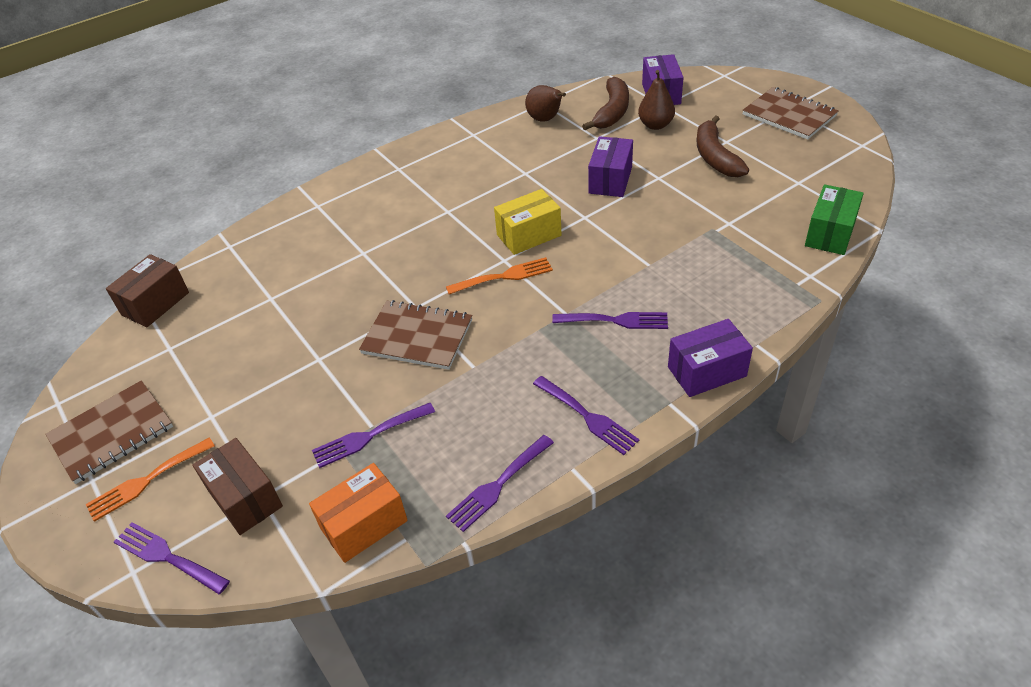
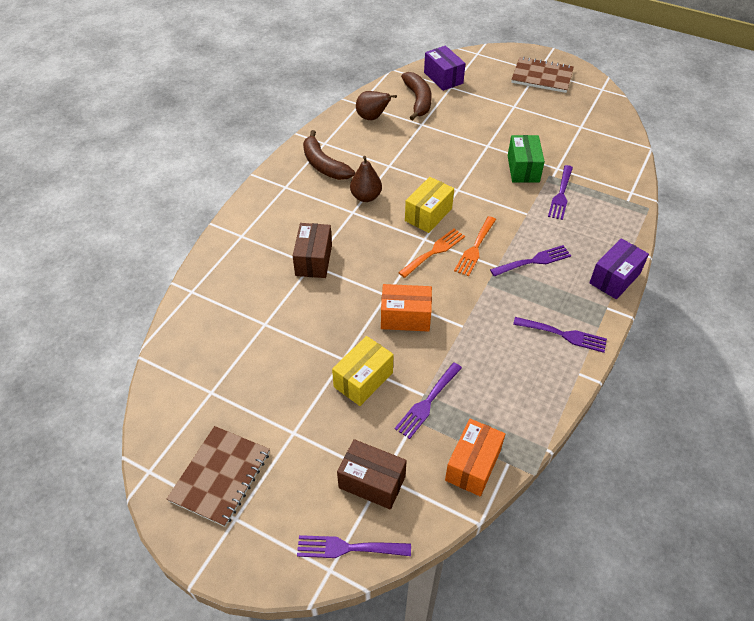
camera: 30 degrees left, 5 degrees up
orange fork [86,437,215,522] -> orange fork moved to [454,216,496,276]
brown box [106,254,189,328] -> brown box moved to [293,223,332,278]
brown notebook [359,300,473,370] -> orange box [381,284,432,332]
purple fork [446,435,554,532] -> purple fork moved to [548,165,573,220]
purple box [588,136,633,197] -> none
brown pear [638,70,675,130] -> brown pear moved to [350,156,382,202]
brown banana [697,115,749,177] -> brown banana moved to [303,130,355,180]
green box [805,185,864,255] -> green box moved to [508,135,545,183]
none -> yellow box [332,336,394,406]

